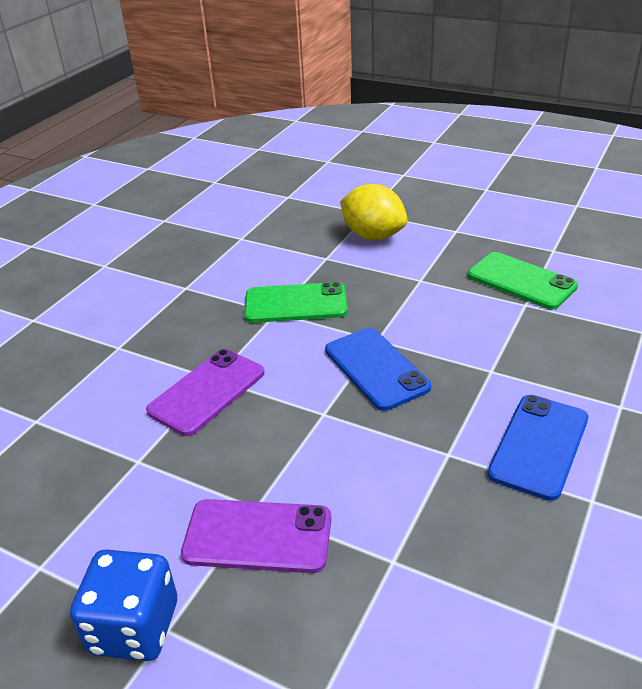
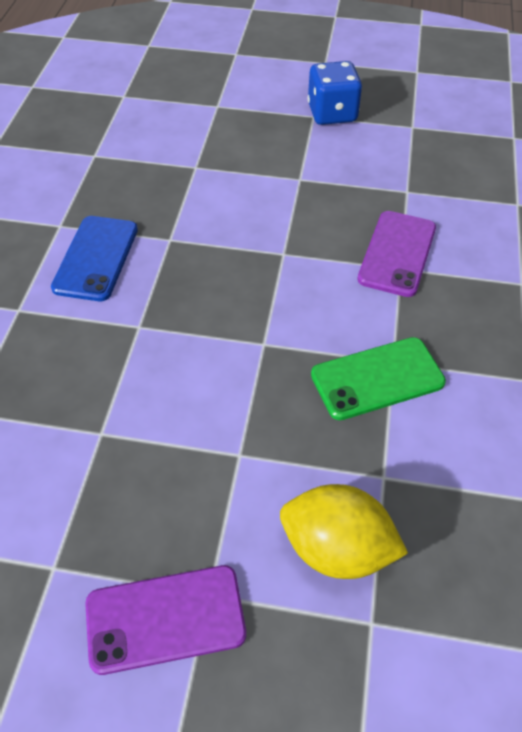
camera: 160 degrees right, 15 degrees up
purple phone [181,499,331,573] -> purple phone moved to [85,565,246,675]
blue phone [325,328,431,411] -> none
green phone [468,252,578,309] -> none

